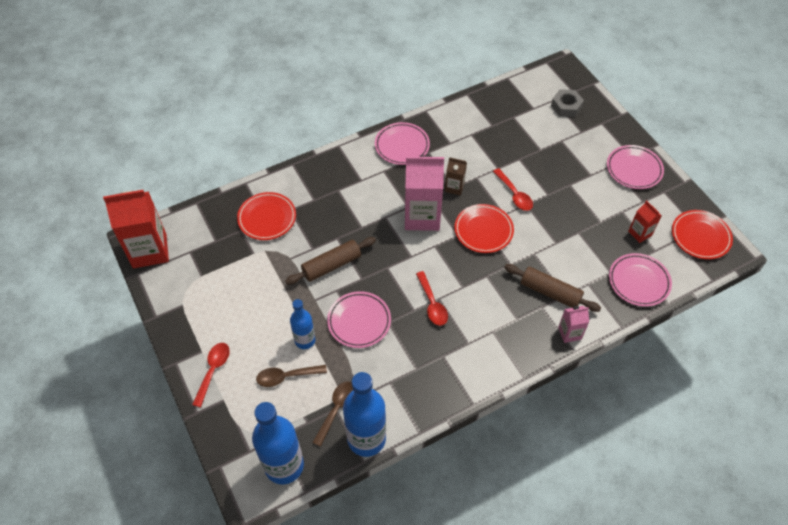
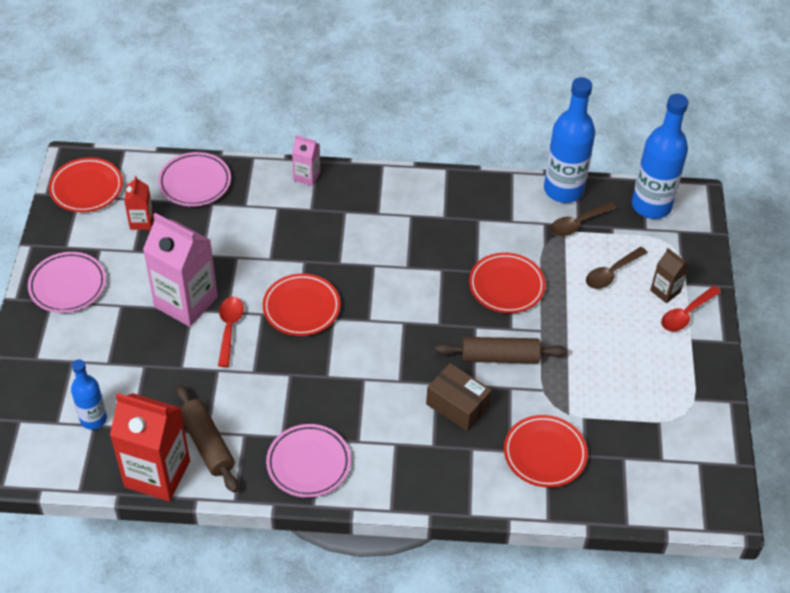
camera: 150 degrees left, 5 degrees down
red carton [103,190,169,268] -> red carton moved to [110,393,190,502]
brown spoon [256,365,327,387] -> brown spoon turned 120 degrees clockwise [586,247,648,289]
blue bottle [290,299,315,349] -> blue bottle moved to [71,359,107,430]
pink plate [327,291,391,348] -> red plate [469,253,546,313]
pink carton [405,155,444,231] -> pink carton moved to [143,213,218,327]
red spoon [416,271,448,326] -> none
brown carton [445,157,467,195] -> brown carton moved to [650,248,689,303]
brown rolling pin [504,264,601,312] -> brown rolling pin moved to [176,385,238,493]
grey nut [551,89,584,117] -> none
none -> brown box [426,363,492,431]

